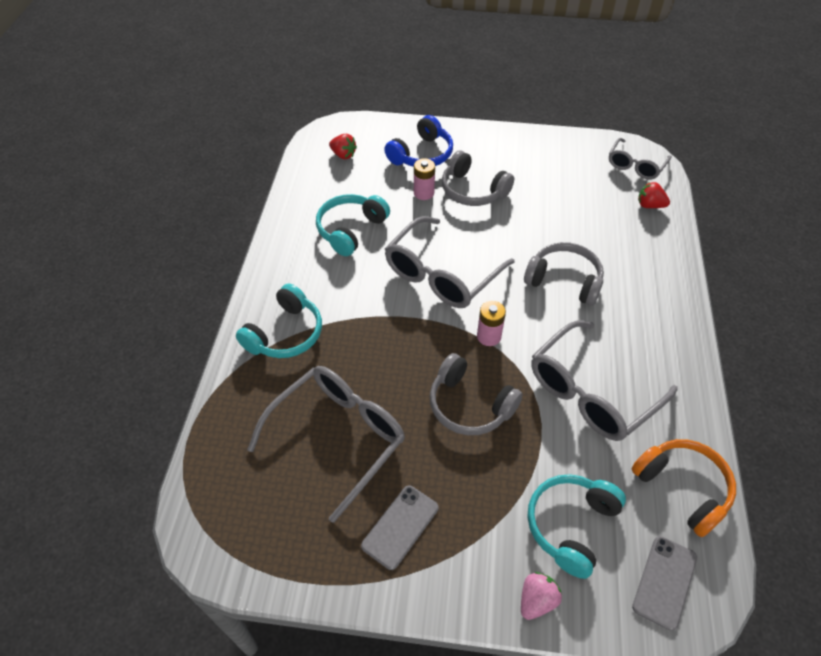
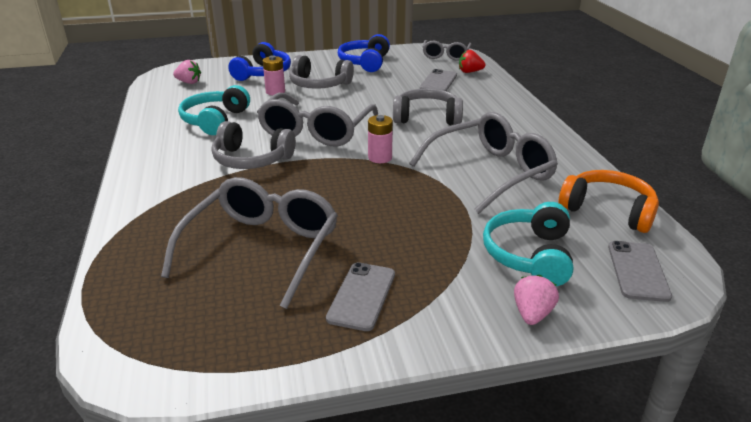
camera: 20 degrees left, 20 degrees down
turquoise headphones [236,284,322,358] -> none
red strawberry [329,134,357,159] -> pink strawberry [173,60,201,84]
grey headphones [430,353,523,435] -> grey headphones moved to [211,121,296,169]
grey glasses [531,320,678,441] -> grey glasses turned 150 degrees counterclockwise [409,112,558,214]
none -> blue headphones [338,34,390,72]
none -> grey phone [420,69,457,91]

